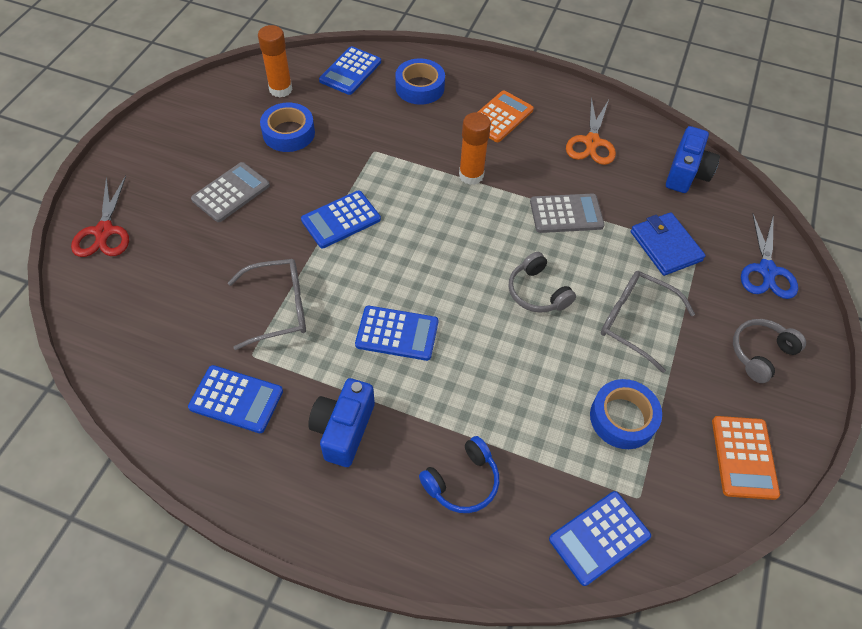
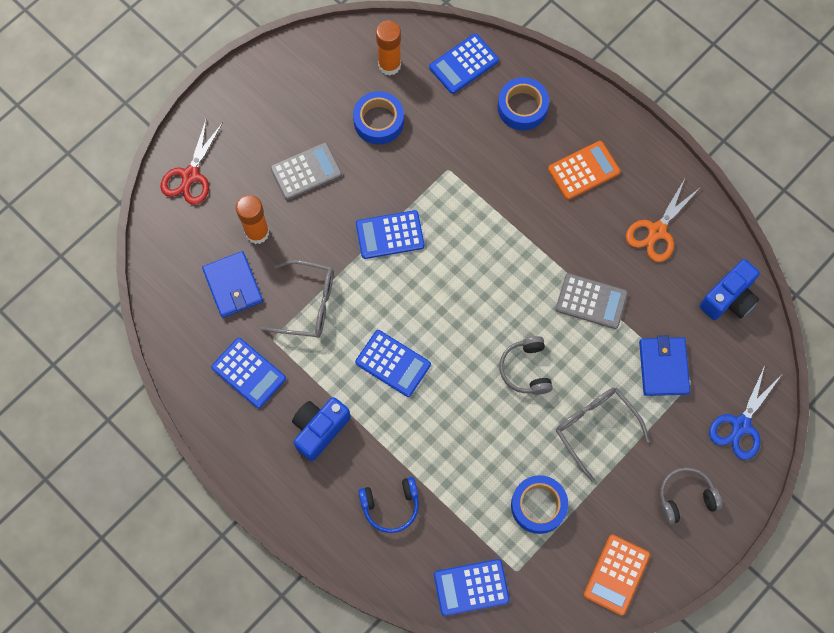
camera: 25 degrees right, 15 degrees up
orange glue stick [459,112,491,185] -> orange glue stick moved to [236,195,269,244]
none -> blue wallet [202,251,263,318]

